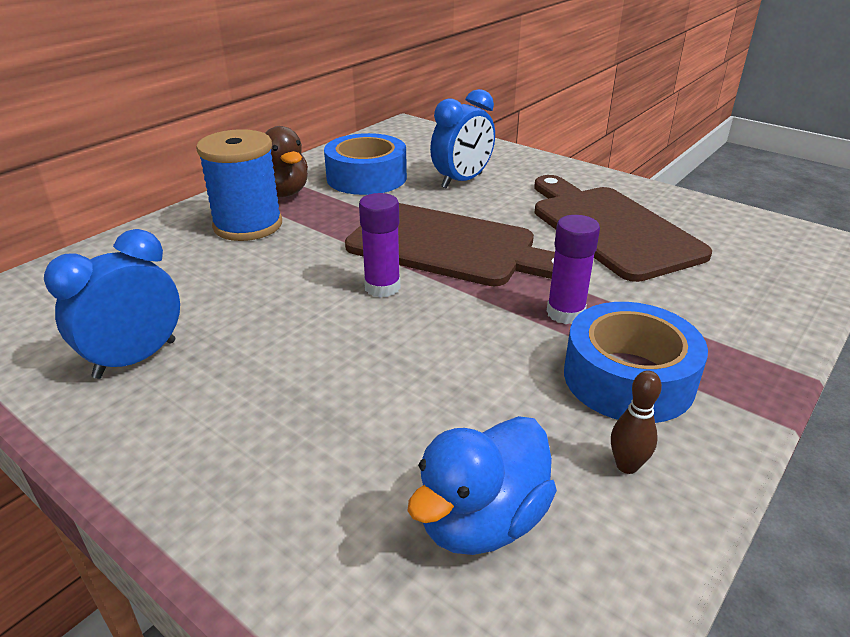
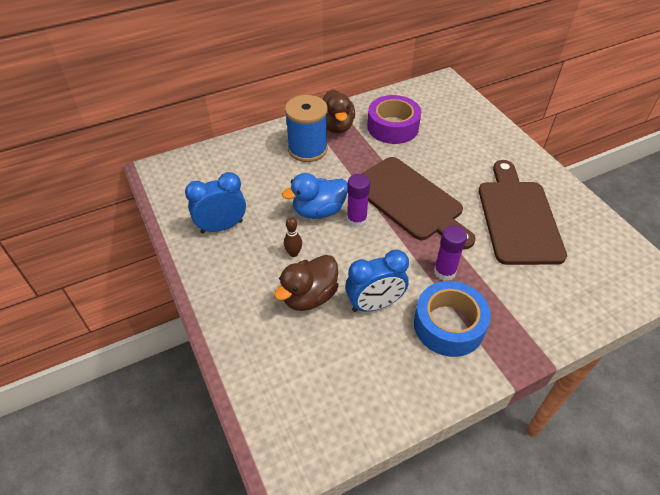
camera: 25 degrees right, 15 degrees up
blue tape [324,133,407,195] -> purple tape [367,95,421,144]
blue duck [407,416,557,555] -> blue duck moved to [282,173,348,219]
blue clock [430,89,495,189] -> blue clock moved to [345,250,409,312]
brown bowling pin [611,370,662,474] -> brown bowling pin moved to [284,217,302,257]
none -> brown duck [274,255,339,311]

